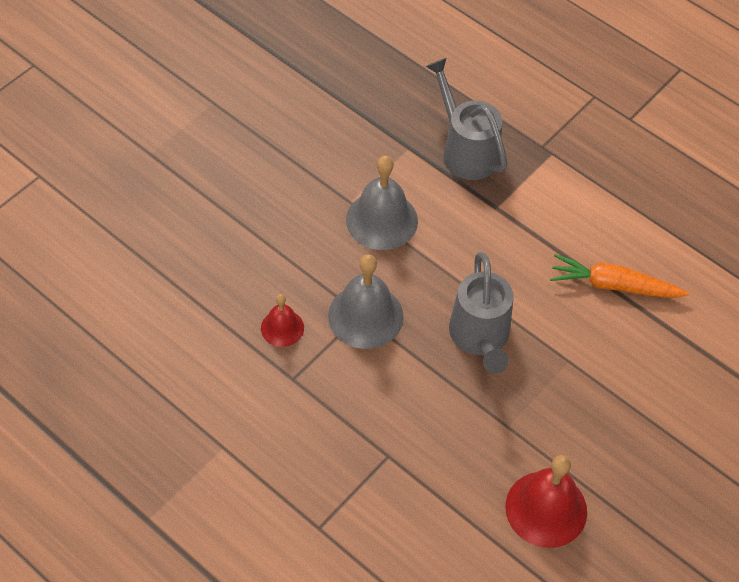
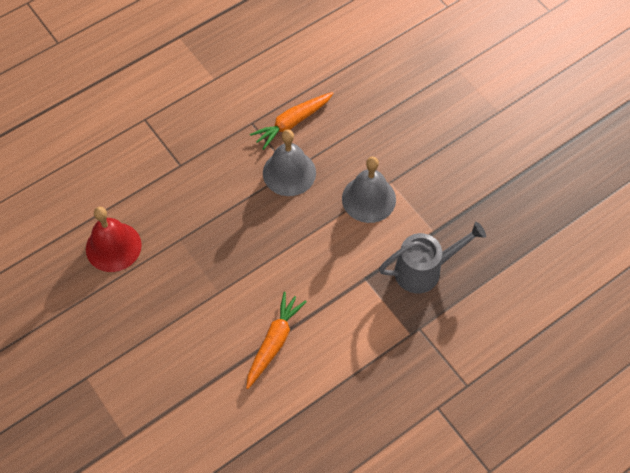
camera: 105 degrees right, 5 degrees up
red bell [261,294,304,347] -> orange carrot [250,92,333,150]
grey watering can [449,252,513,374] -> none

